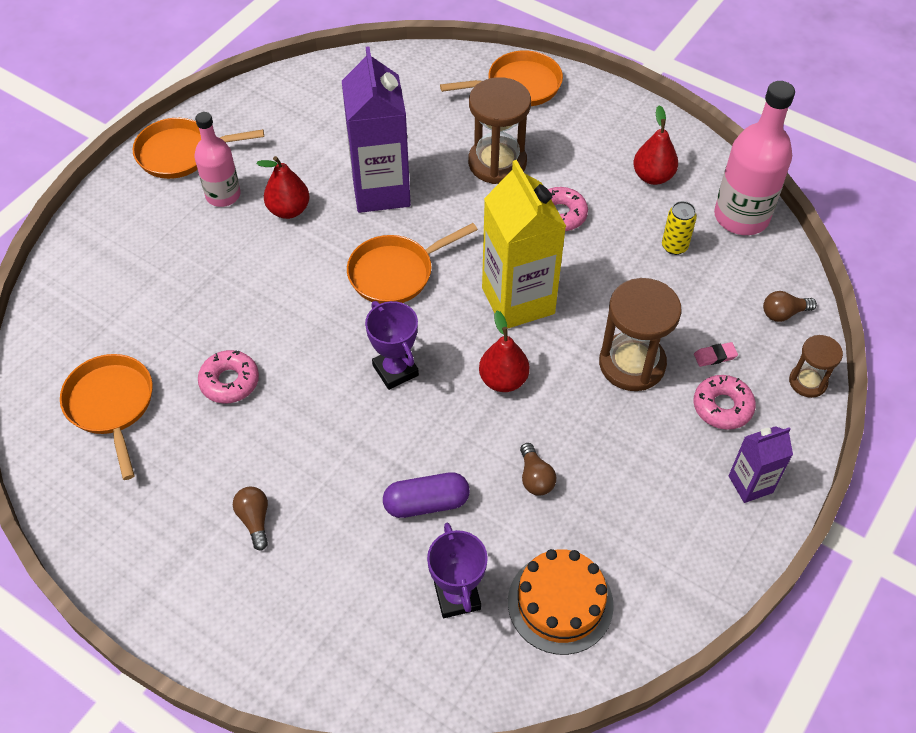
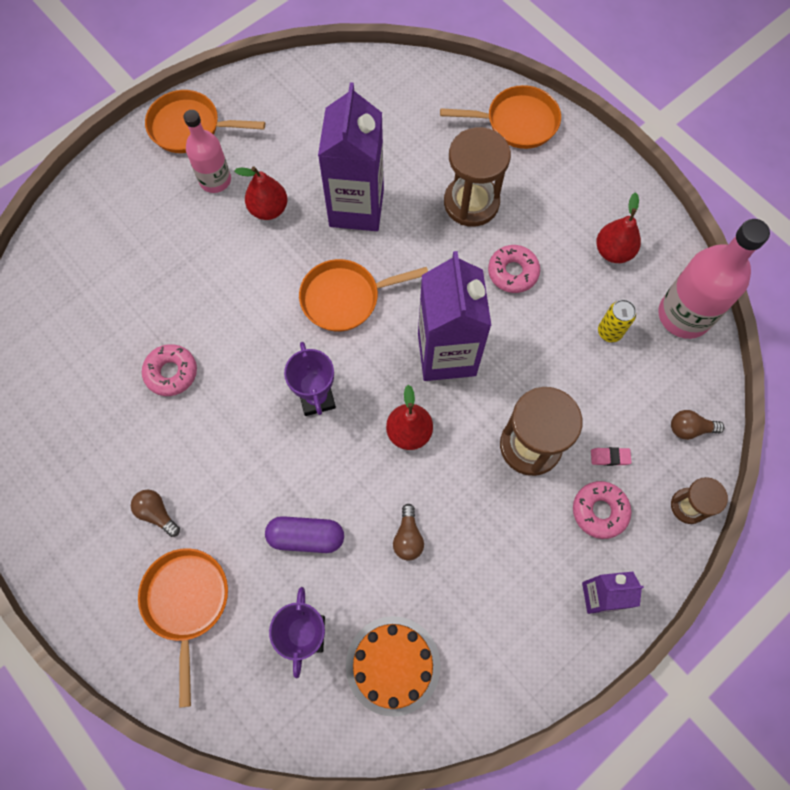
camera: 15 degrees right, 15 degrees up
orange pan [60,354,153,480] -> orange pan moved to [138,548,228,708]
brown light bulb [233,487,268,551] -> brown light bulb turned 45 degrees counterclockwise [131,490,180,537]
yellow carton [482,160,566,329] -> purple carton [418,251,492,381]

